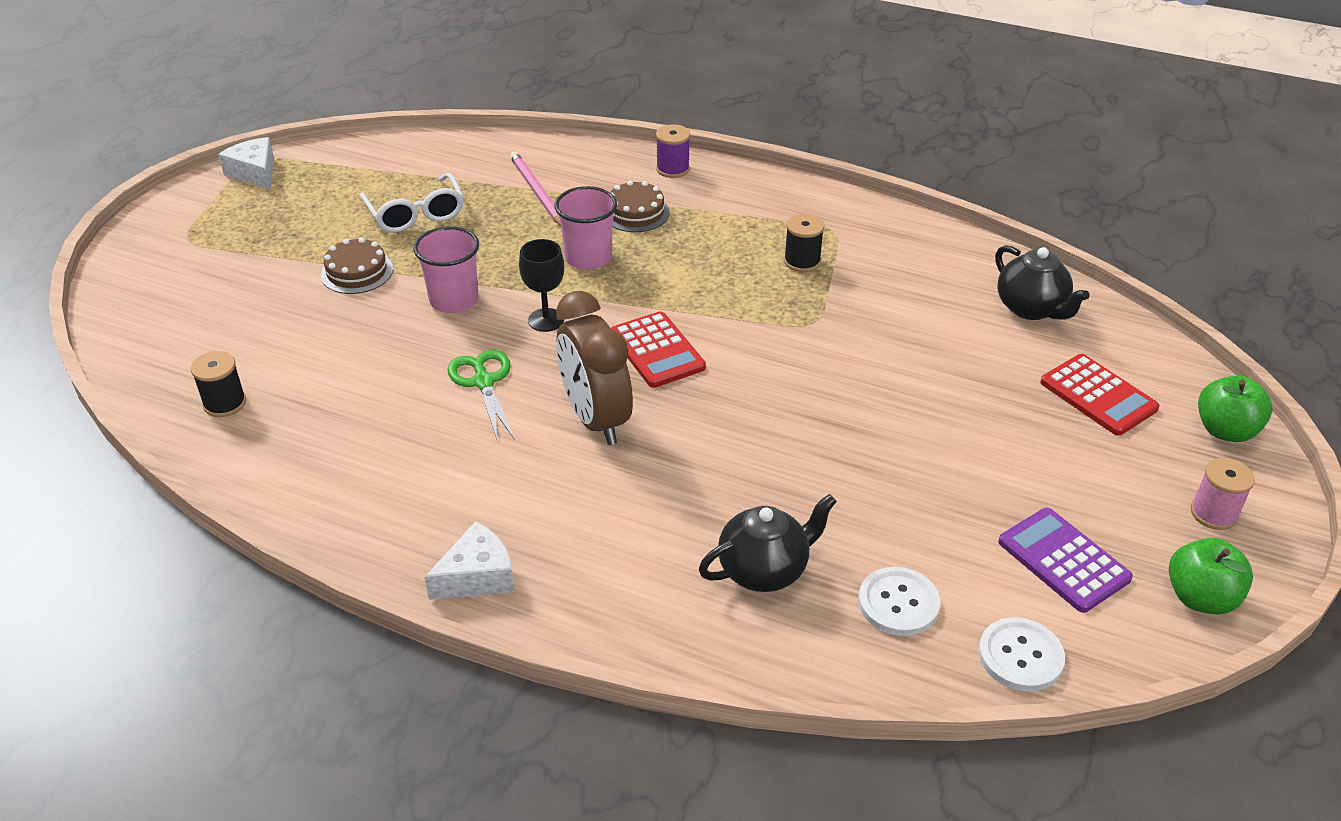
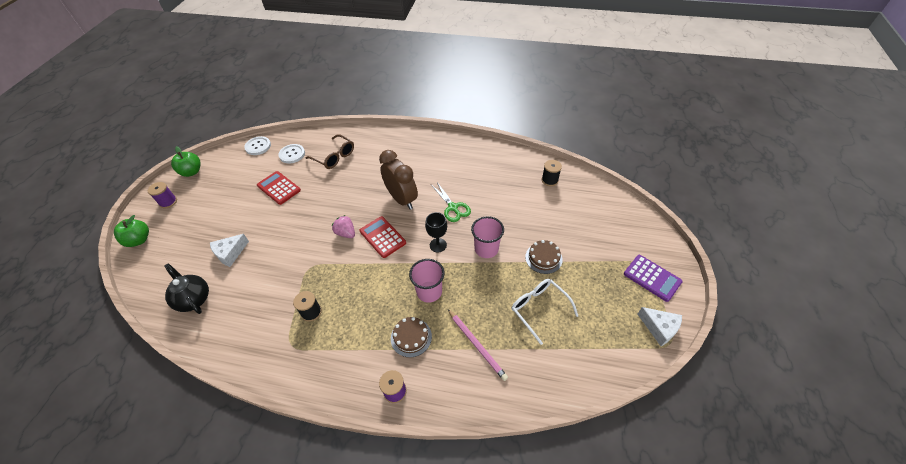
camera: 170 degrees right, 10 degrees up
white cheese [424,521,515,600] -> white cheese moved to [210,234,249,267]
black teapot [699,494,837,592] -> brown glasses [305,134,354,169]
purple calculator [998,508,1133,613] -> purple calculator moved to [624,255,683,302]
red calculator [1040,354,1160,436] -> red calculator moved to [257,171,301,205]
pink spool [1190,458,1255,530] -> purple spool [148,182,177,208]
none -> pink strawberry [332,215,355,238]

